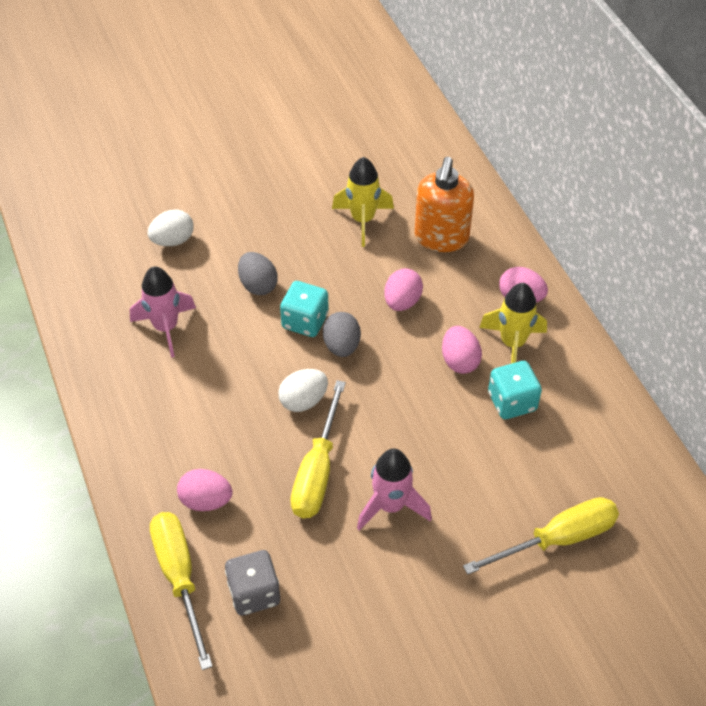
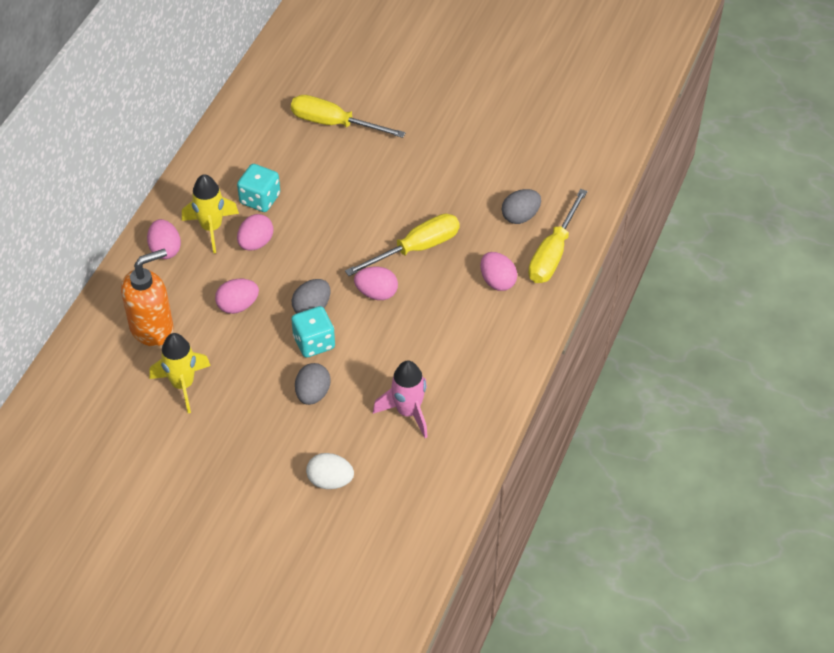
camera: 135 degrees left, 0 degrees up
grey dice [225,550,280,616] -> grey egg [502,189,541,224]
white egg [278,369,328,412] -> pink egg [354,266,398,300]
pink rocket [357,449,432,531] -> none

